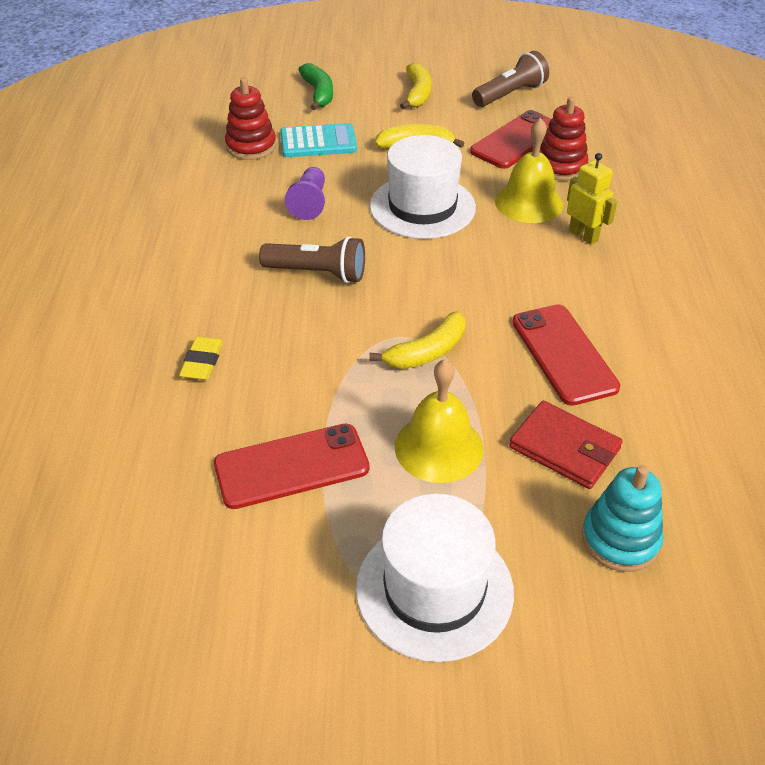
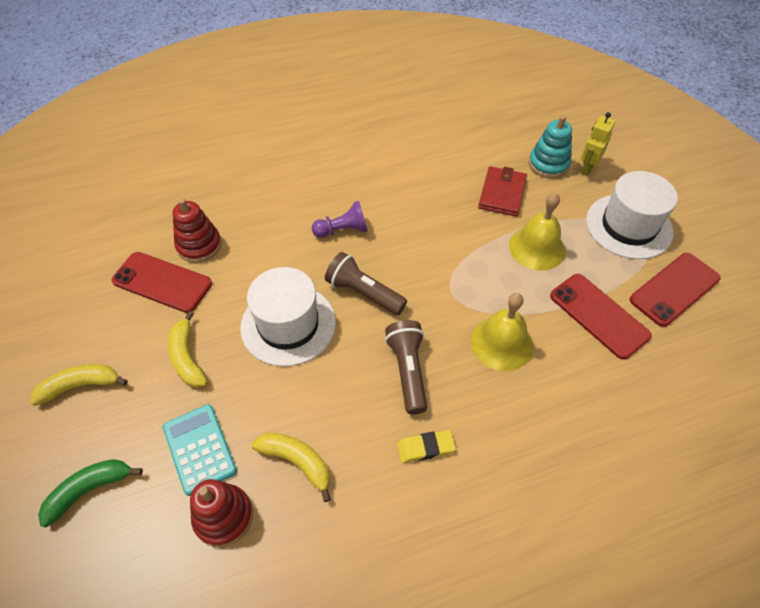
camera: 110 degrees left, 10 degrees up
yellow eraser [179,336,223,380] -> yellow eraser moved to [397,430,456,463]
purple pawn [285,167,325,220] -> purple pawn moved to [312,201,368,238]
yellow banana [369,312,466,369] -> yellow banana moved to [252,433,331,502]
brown flashlight [472,51,549,107] -> brown flashlight moved to [325,252,407,315]
yellow bell [495,118,563,223] -> yellow bell moved to [471,293,533,371]
red phone [512,305,620,406] -> red phone moved to [630,253,721,327]
yellow robot [567,153,617,245] -> yellow robot moved to [581,112,615,176]

